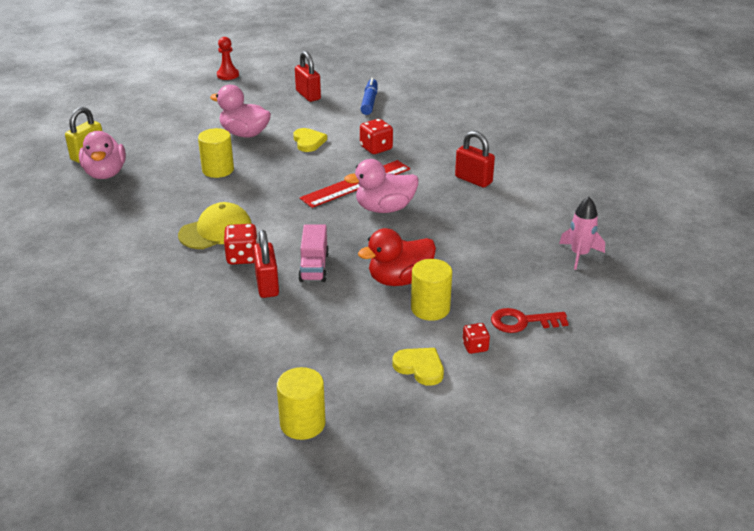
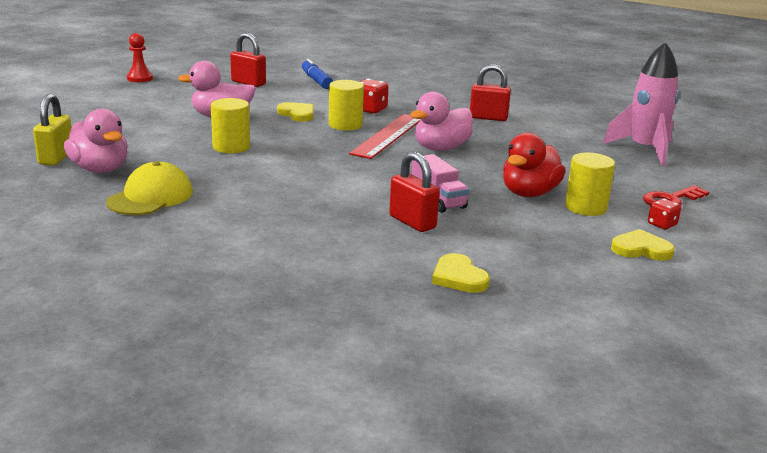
camera: 30 degrees left, 10 degrees down
yellow cap [178,202,252,249] -> yellow cap moved to [106,161,193,215]
red dice [224,224,258,265] -> none
yellow cylinder [277,367,326,440] -> yellow cylinder moved to [329,80,364,131]
pink rocket [559,197,605,270] -> pink rocket [603,42,679,166], size x1.64
none -> yellow heart [432,253,490,293]

